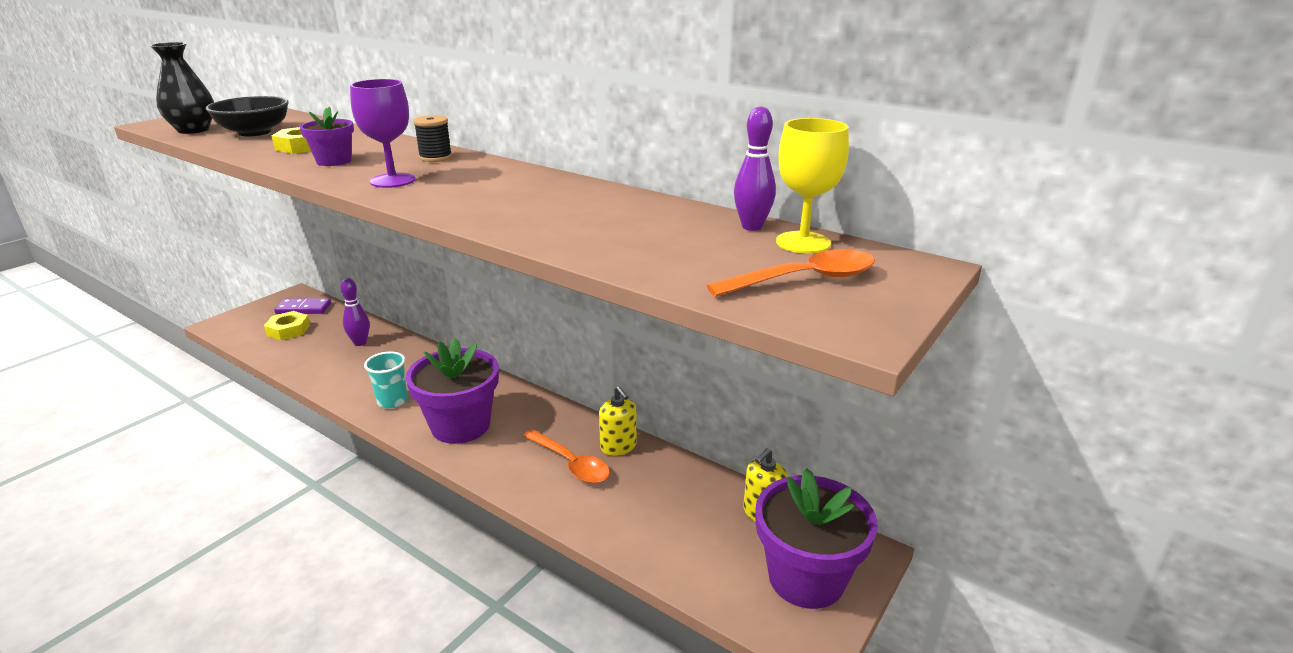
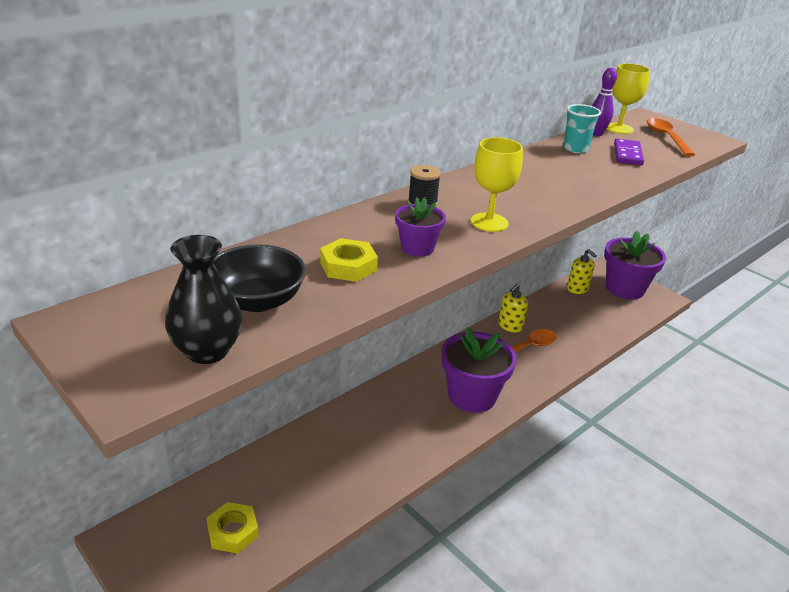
camera: 80 degrees left, 5 degrees up
purple domino [274,298,331,314] -> purple domino moved to [614,139,644,166]
purple bowling pin [340,278,370,346] -> none
purple goblet [350,79,415,188] -> yellow goblet [471,137,523,232]
turquoise cup [364,352,408,409] -> turquoise cup moved to [563,104,601,153]
yellow soap dispenser [599,386,637,456] -> yellow soap dispenser turned 150 degrees clockwise [498,284,528,332]

